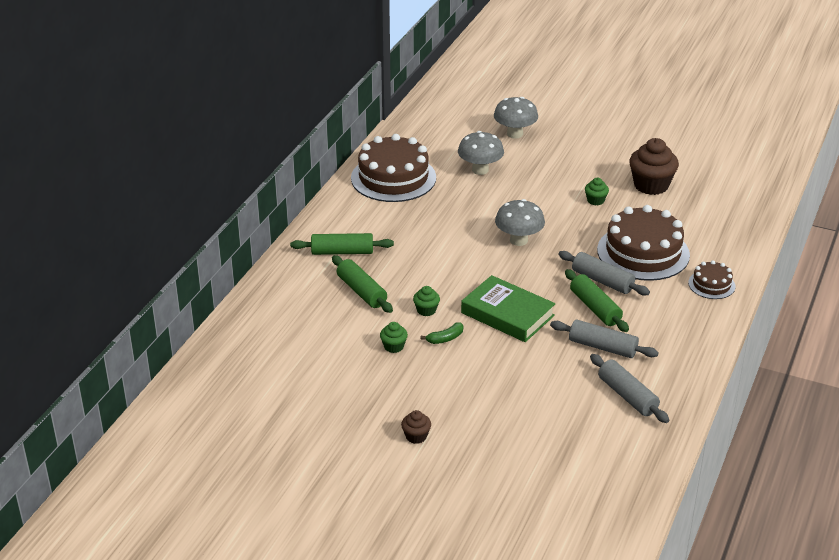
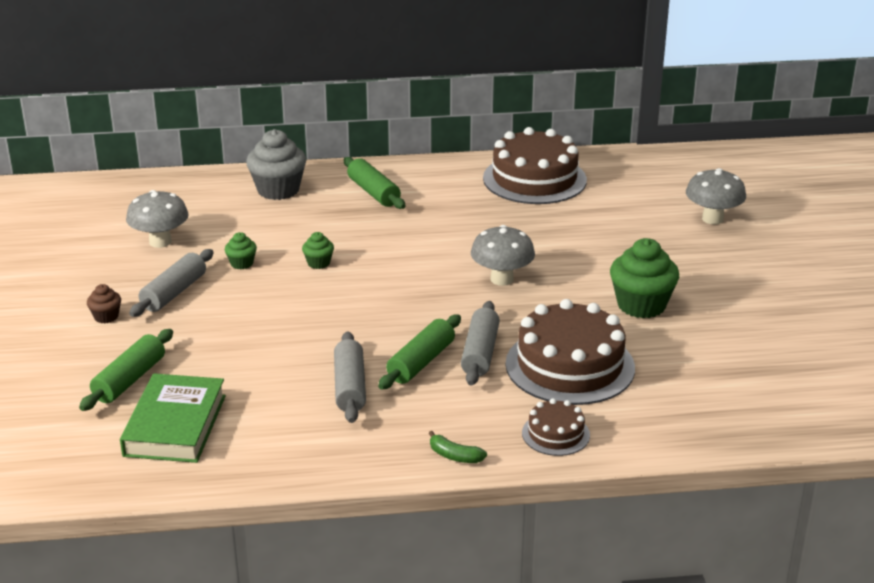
camera: 60 degrees right, 5 degrees down
green rolling pin [332,255,393,313] -> green rolling pin moved to [79,329,173,411]
green banana [420,322,463,344] -> green banana moved to [428,431,487,463]
grey mushroom [458,131,504,175] -> grey mushroom moved to [126,190,189,248]
green book [461,275,555,342] -> green book moved to [120,373,226,463]
green cupcake [585,178,609,205] -> green cupcake [610,238,679,318], size x2.04
grey rolling pin [590,354,669,423] -> grey rolling pin moved to [129,249,214,317]
brown cupcake [629,138,679,195] -> none
none -> grey cupcake [246,129,306,200]

